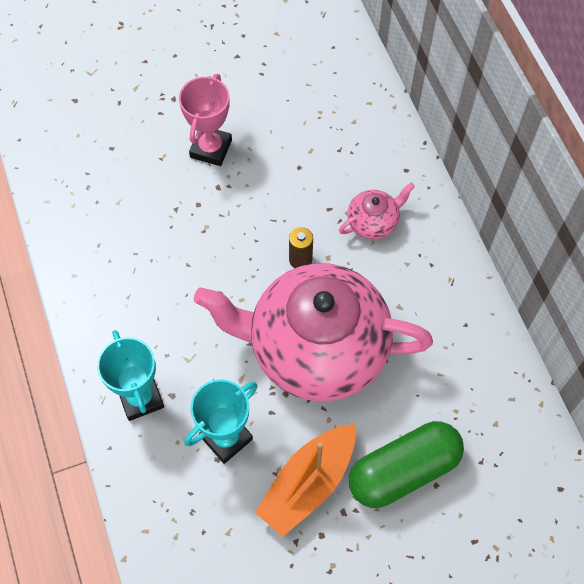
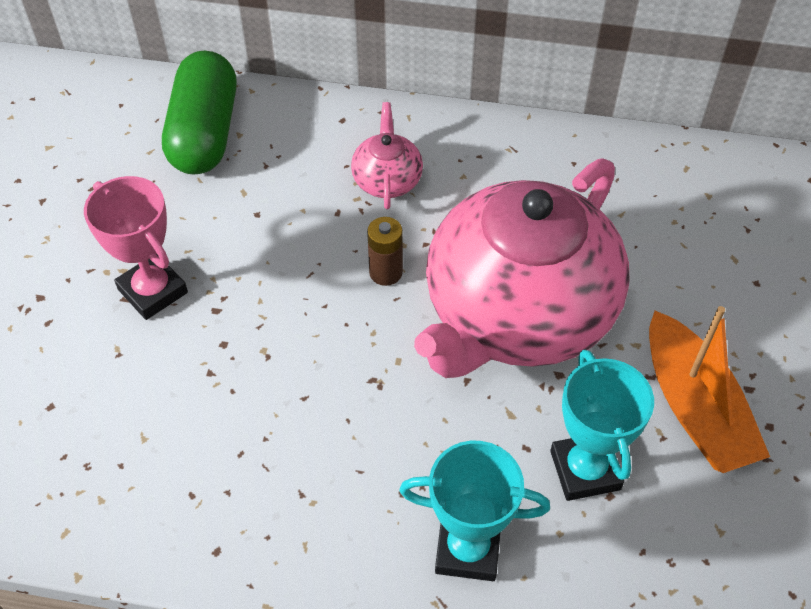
camera: 60 degrees left, 10 degrees down
green capsule [349,421,464,508] -> green capsule moved to [162,51,237,175]

